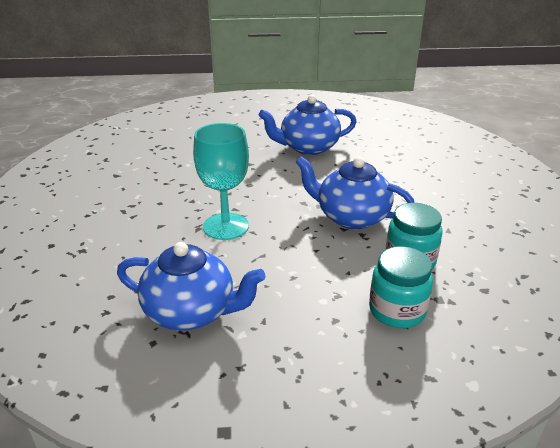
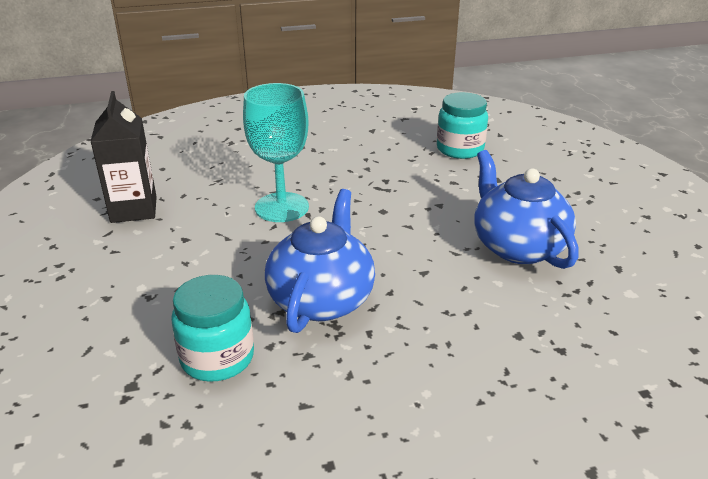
camera: 80 degrees right, 0 degrees up
blue teapot [117,242,265,330] -> black carton [90,91,157,223]
turquoise jar [369,246,433,328] -> turquoise jar moved to [437,92,488,159]

